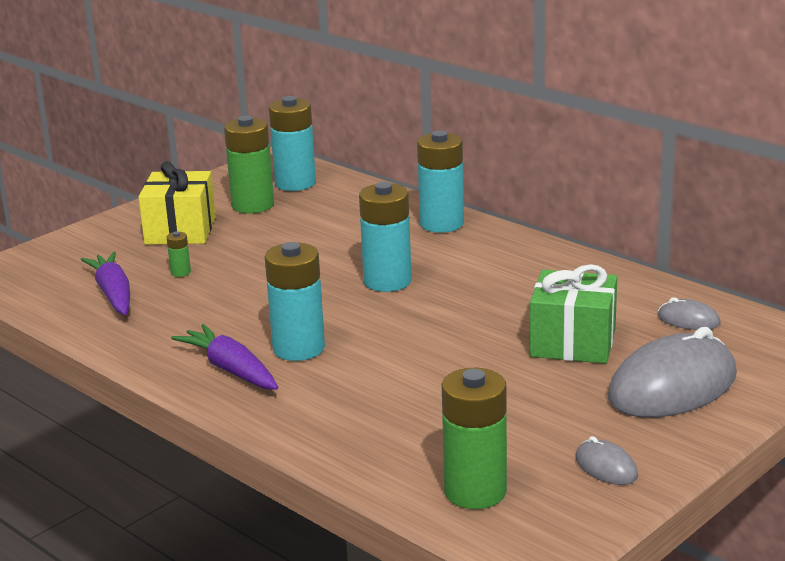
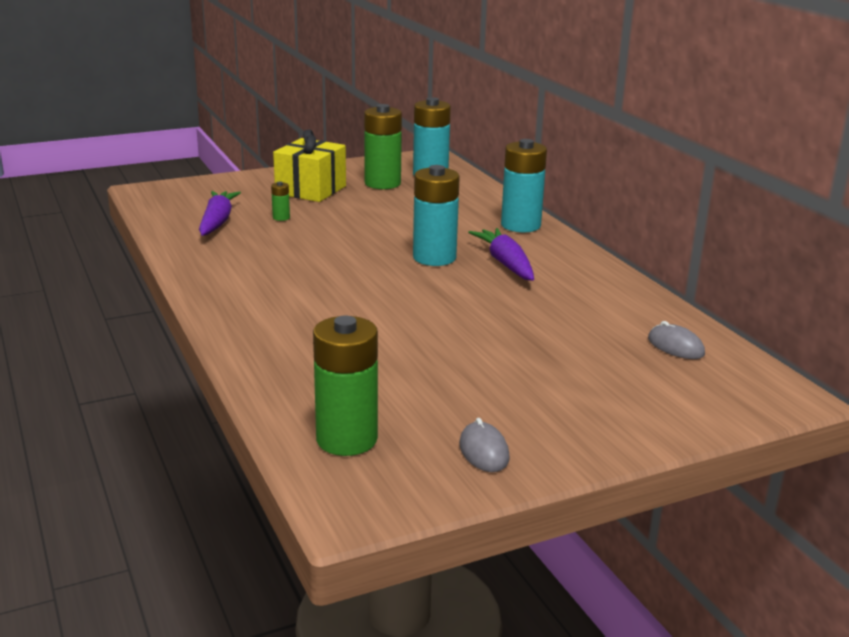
camera: 20 degrees right, 0 degrees up
purple carrot [171,324,278,390] -> purple carrot moved to [468,228,534,281]
turquoise battery [265,242,325,361] -> none
green gift [530,264,617,364] -> none
grey mouse [607,327,737,418] -> none

